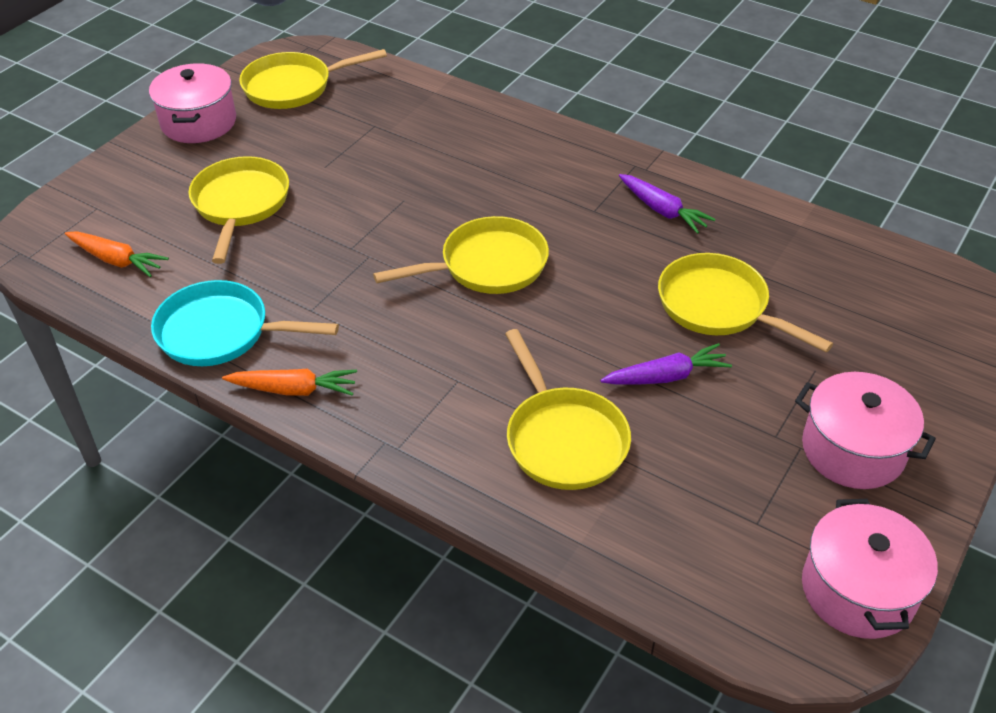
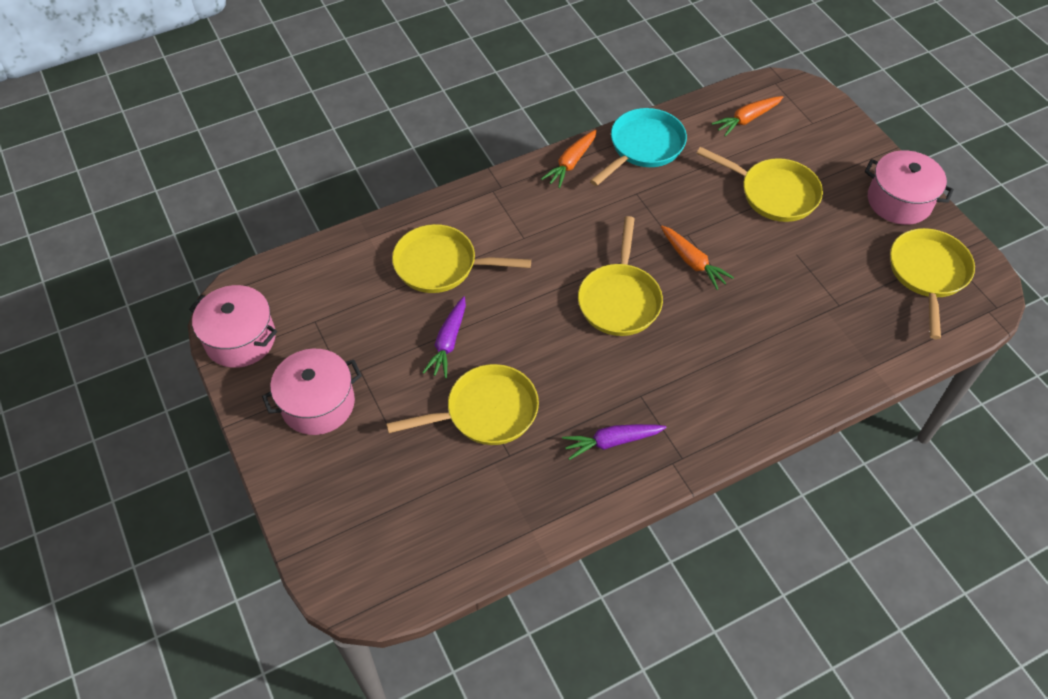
camera: 120 degrees right, 10 degrees up
none -> orange carrot [661,226,734,290]

